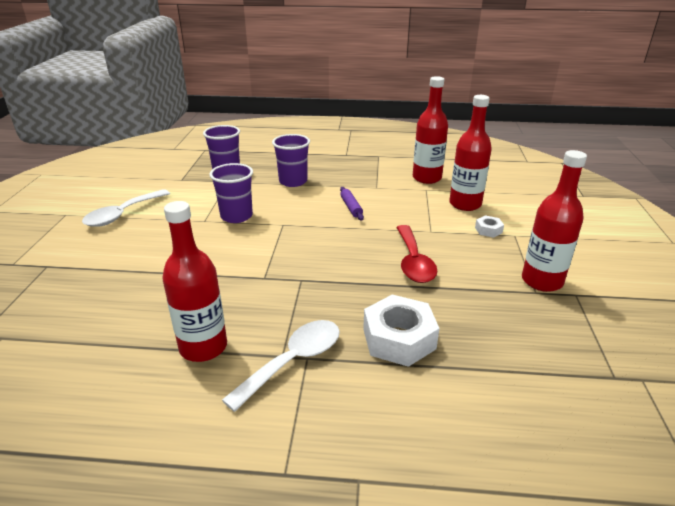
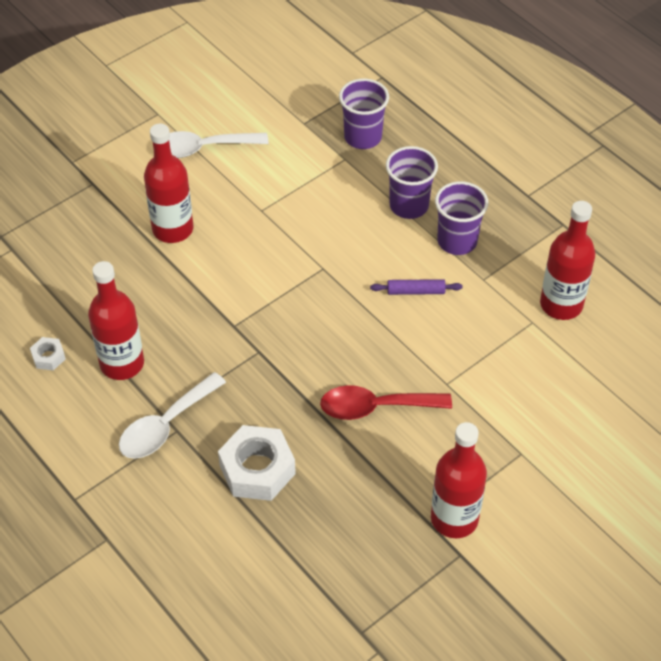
camera: 45 degrees right, 20 degrees up
purple cup [209,163,253,223] -> purple cup moved to [435,181,488,255]
white spoon [222,320,340,412] -> white spoon turned 135 degrees clockwise [119,372,226,459]
purple rolling pin [340,187,364,221] -> purple rolling pin turned 60 degrees clockwise [370,279,463,295]
red spoon [396,225,438,283] -> red spoon turned 45 degrees clockwise [320,385,452,420]
red bottle [449,95,492,211] -> red bottle moved to [144,123,193,243]
white nut [475,215,504,238] -> white nut moved to [30,337,66,370]

